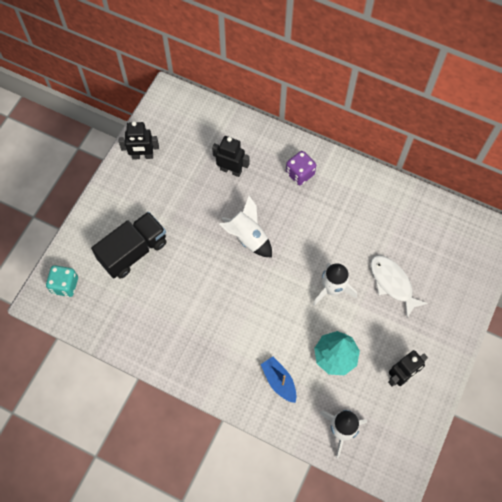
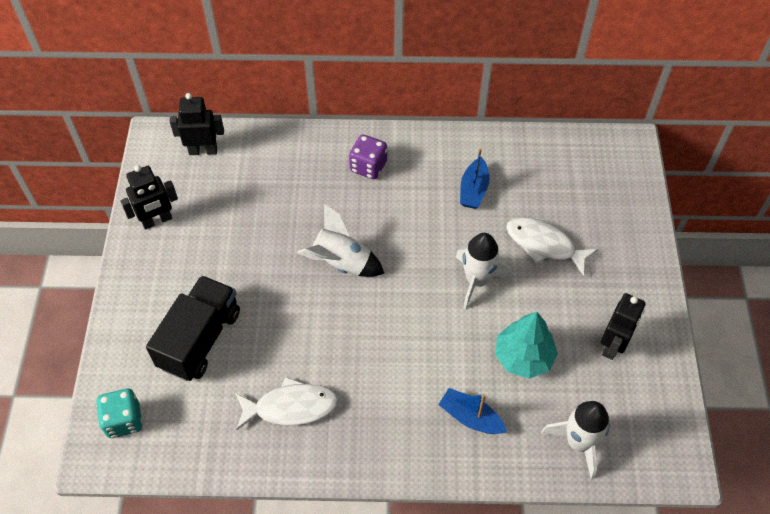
camera: 25 degrees left, 10 degrees down
black robot [212,136,249,177] -> black robot moved to [169,93,224,155]
none -> white fish [235,377,338,430]
none -> blue boat [460,148,489,209]

